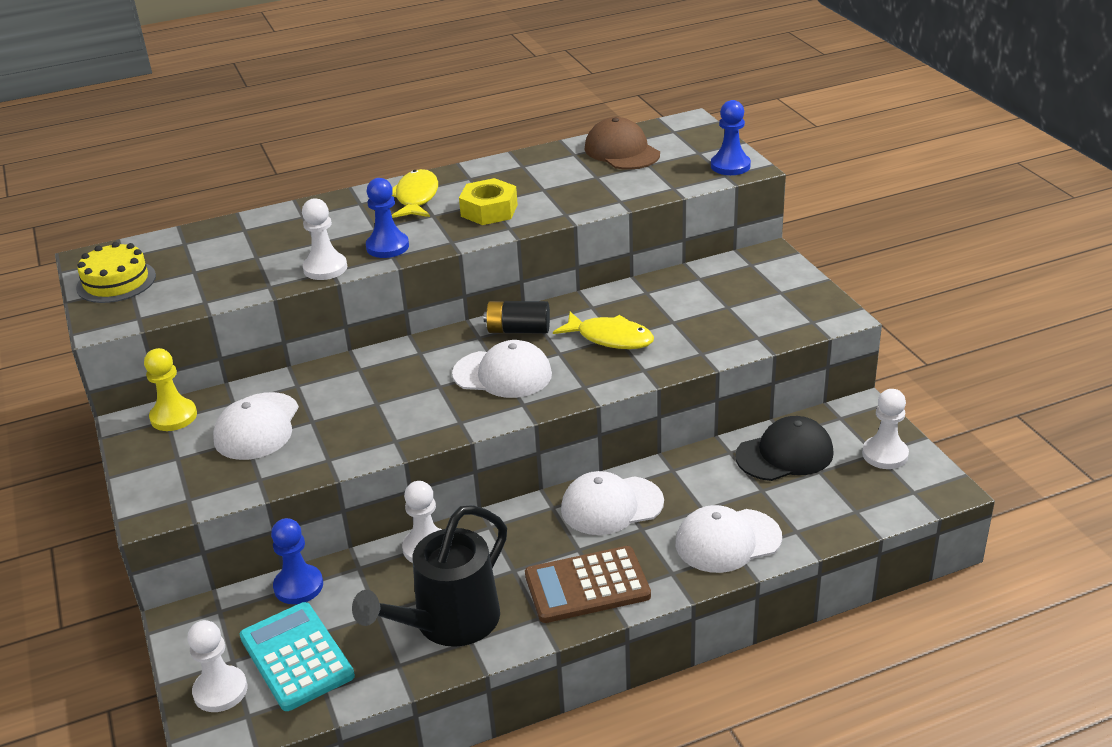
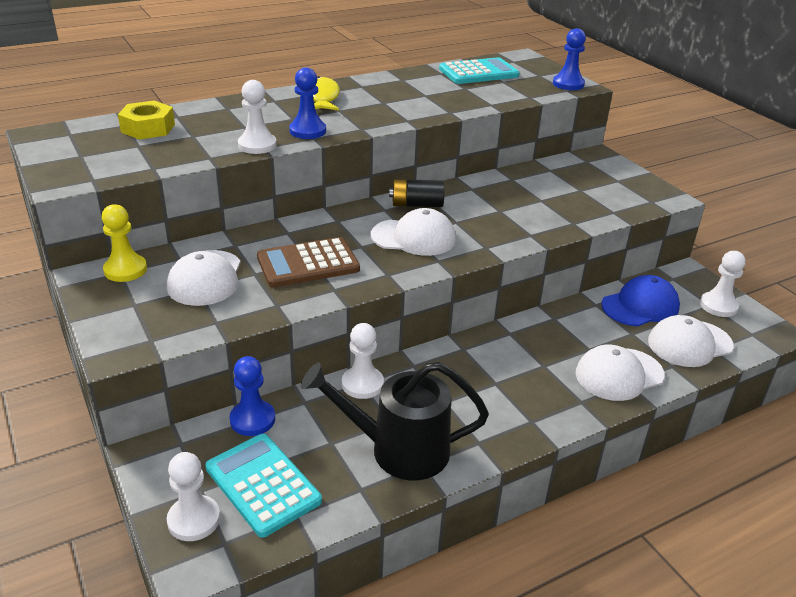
camera: 10 degrees left, 0 degrees up
yellow cake [76,242,156,303] -> none
black watering can [352,505,507,647] -> black watering can turned 60 degrees clockwise [301,362,489,480]
yellow nut [459,178,518,225] -> yellow nut moved to [118,100,175,140]
brown calculator [525,546,651,623] -> brown calculator moved to [257,237,360,287]
yellow fish [553,312,654,349] -> none
white cap [561,471,664,535] -> white cap moved to [648,315,734,367]
brown cap [585,117,660,170] -> turquoise calculator [439,57,519,84]
black cap [735,416,834,481] -> blue cap [602,275,680,326]

